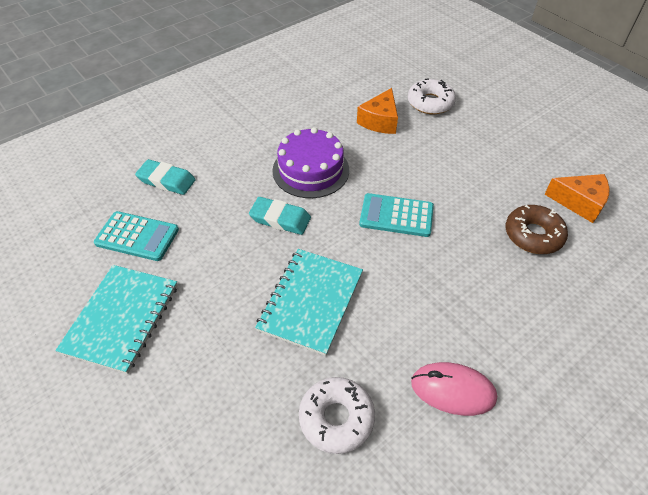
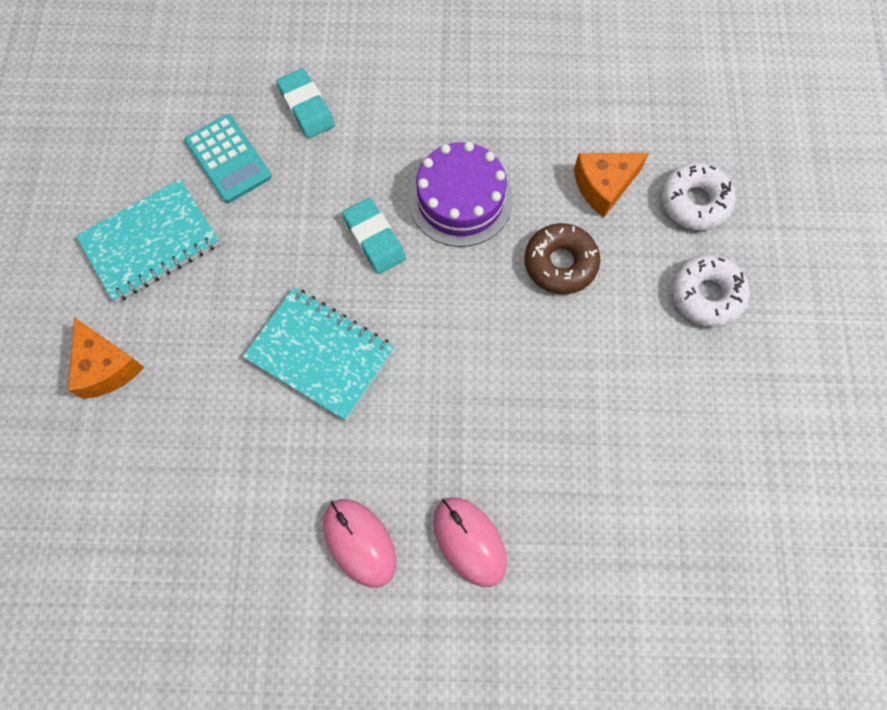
camera: 40 degrees right, 20 degrees up
turquoise notebook [255,249,363,356] -> turquoise notebook turned 60 degrees clockwise [243,287,394,421]
white donut [299,377,375,454] -> white donut moved to [672,254,750,327]
turquoise calculator [359,193,434,237] -> none
brown donut [506,205,568,254] -> brown donut moved to [525,223,600,294]
orange cheese [544,174,609,223] -> orange cheese moved to [68,317,144,399]
none -> pink mouse [433,498,507,587]

